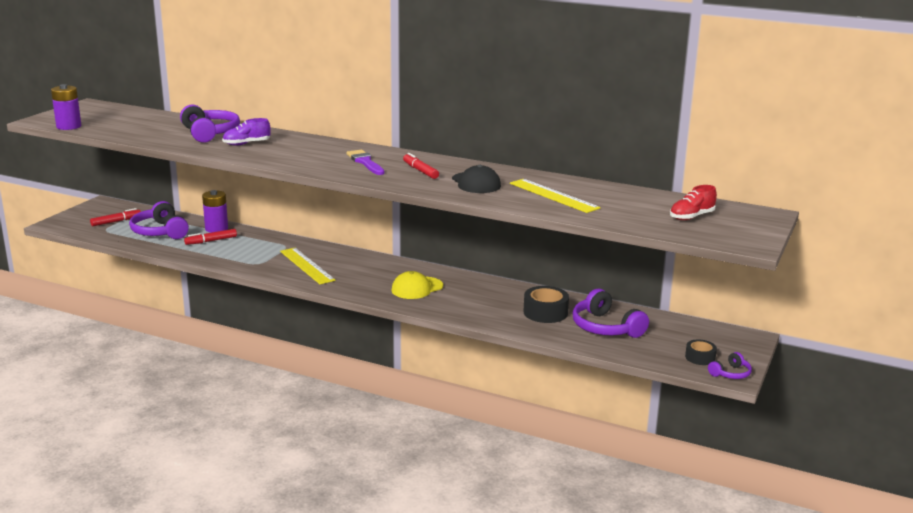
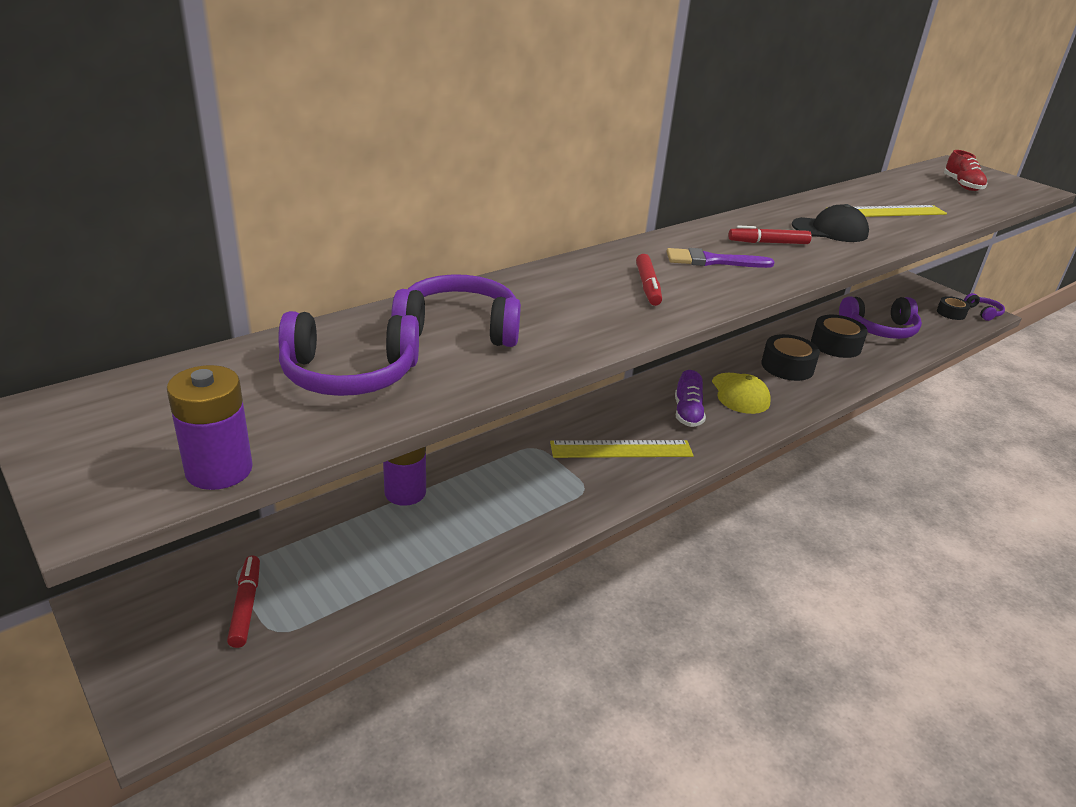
camera: 65 degrees left, 10 degrees up
purple headphones [129,201,189,239] -> purple headphones moved to [278,311,419,396]
red marker [184,229,237,245] -> red marker moved to [636,254,662,306]
purple shoe [222,118,271,146] -> purple shoe moved to [675,370,706,427]
none -> black tape [761,334,820,381]

